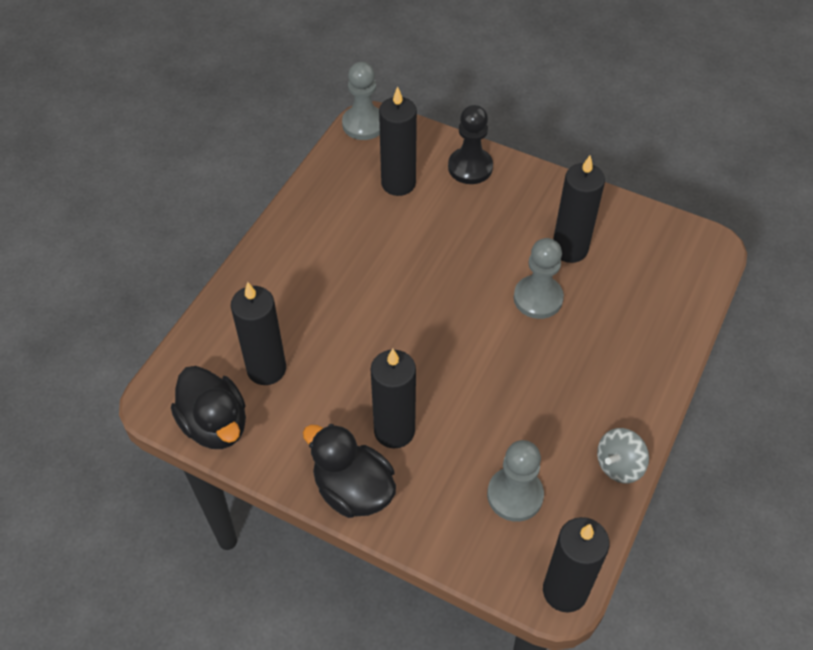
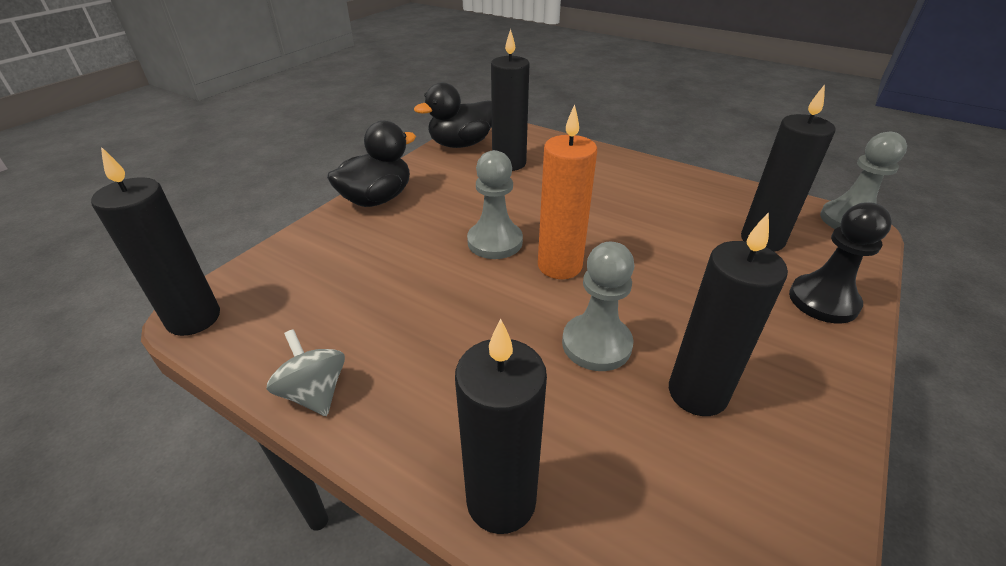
camera: 95 degrees right, 15 degrees down
black candle [371,349,416,448] -> black candle moved to [455,318,547,534]
grey pawn [487,440,544,522] -> grey pawn moved to [467,150,523,259]
none -> orange candle [538,104,597,279]

